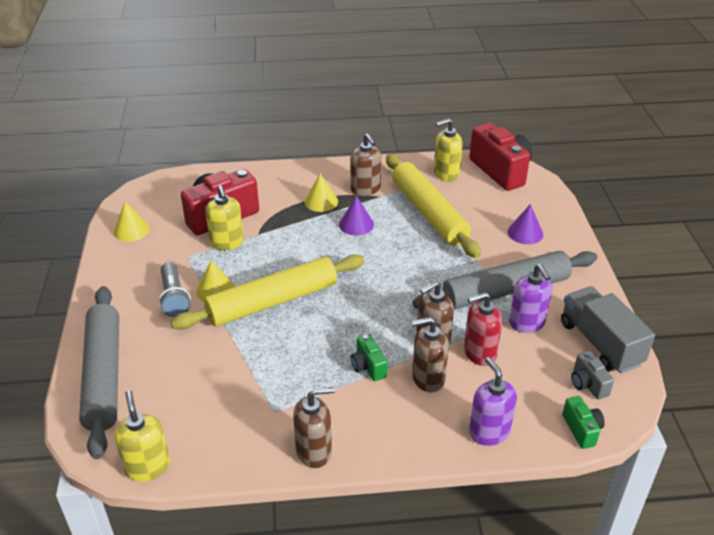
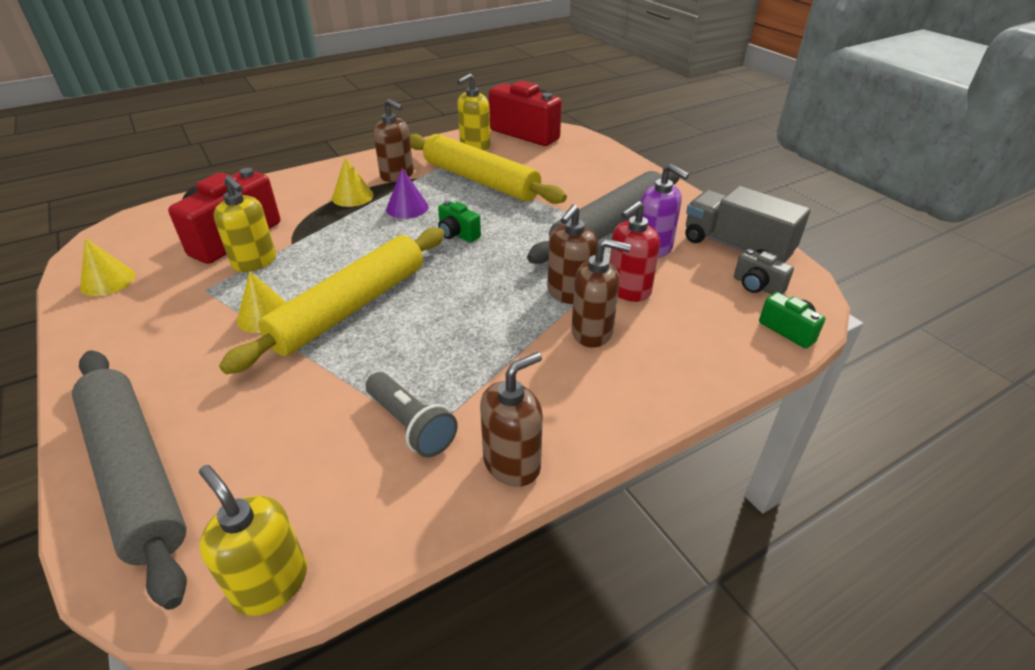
camera: 25 degrees left, 0 degrees up
grey flashlight [159,262,191,317] -> grey flashlight moved to [366,372,458,458]
green camera [351,334,387,381] -> green camera moved to [438,201,481,242]
brown soap dispenser [411,317,449,392] -> brown soap dispenser turned 135 degrees counterclockwise [571,238,631,348]
purple soap dispenser [469,357,517,446] -> none
purple cone [507,204,543,244] -> none

